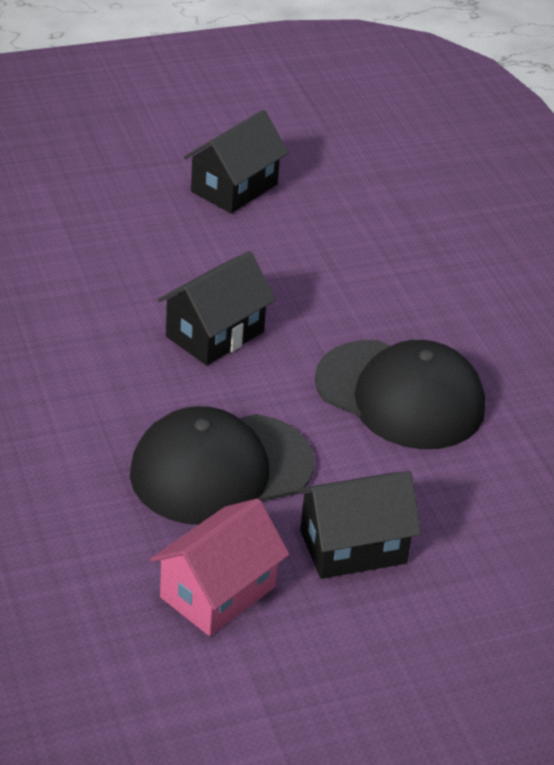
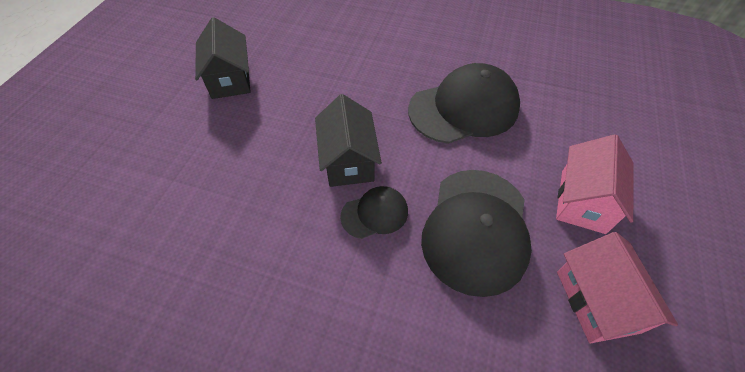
camera: 50 degrees left, 15 degrees up
black house [296,471,421,579] -> pink house [556,134,634,234]
none -> black cap [340,186,408,239]

